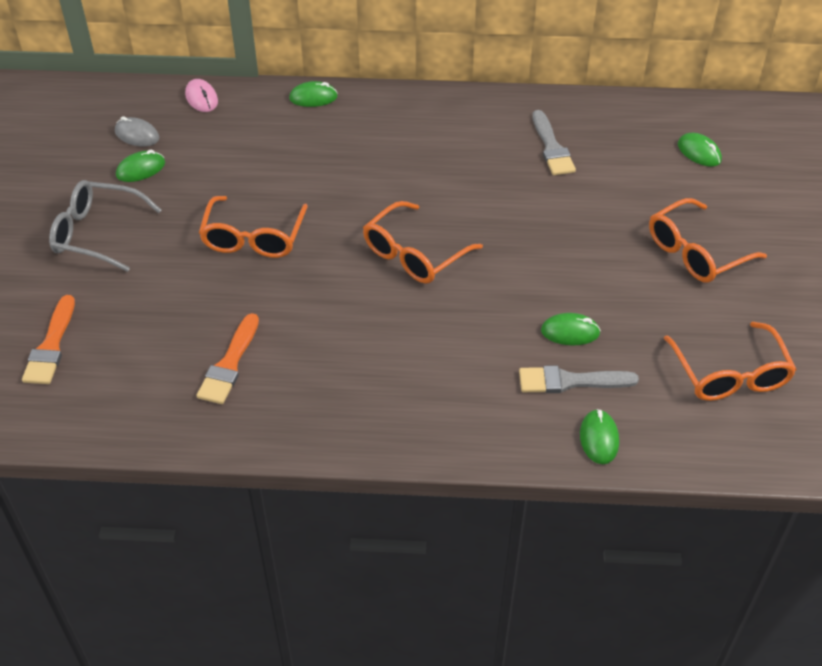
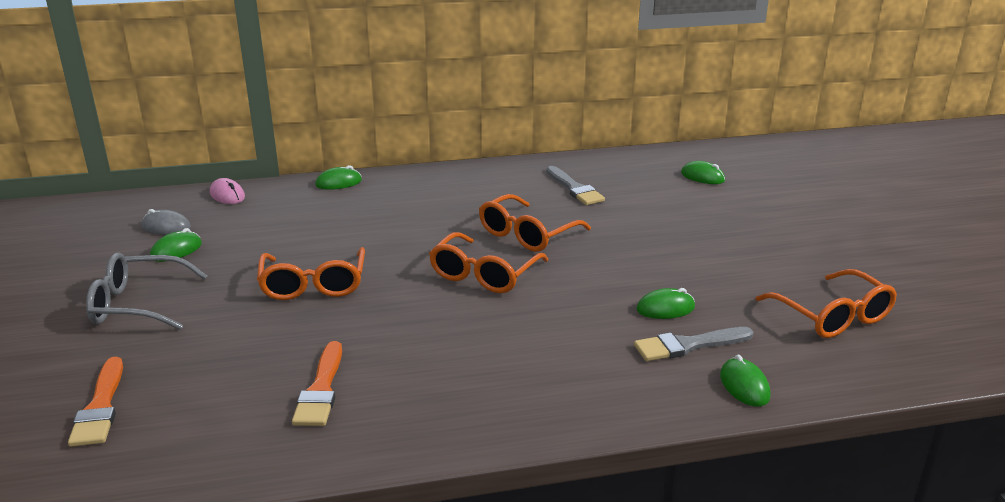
camera: 15 degrees left, 20 degrees down
orange glasses [649,198,767,282] -> orange glasses moved to [479,194,591,252]

